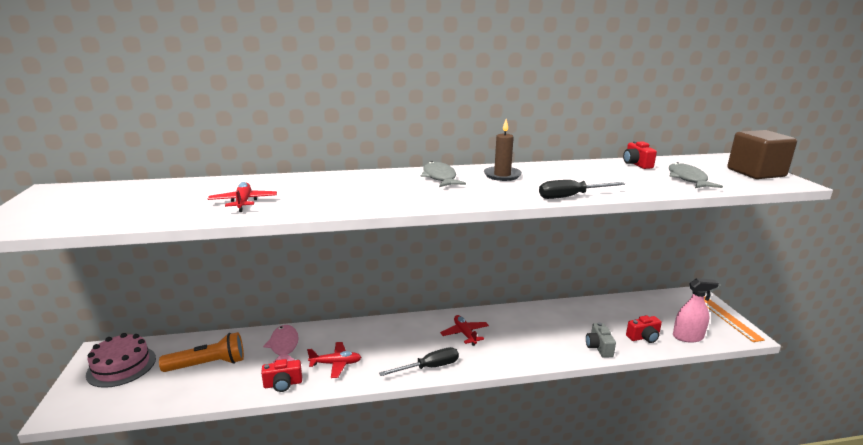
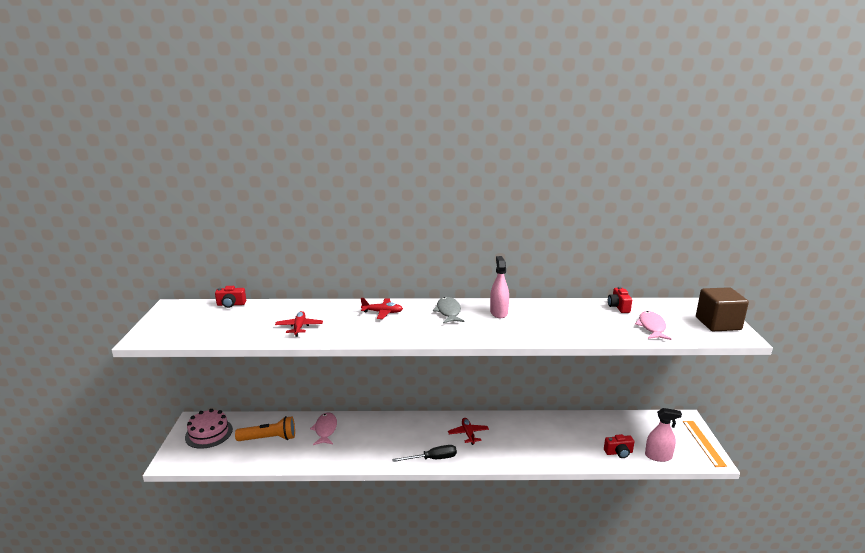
camera: 10 degrees right, 0 degrees up
red camera [261,359,302,392] -> red camera moved to [215,286,246,308]
red plane [307,342,361,378] -> red plane moved to [361,298,403,319]
brown candle [484,119,522,181] -> pink spray bottle [490,256,509,318]
black screwdriver [539,180,625,199] -> none
grey camera [586,322,616,358] -> none
grey fish [669,162,723,188] -> pink fish [635,311,672,340]

